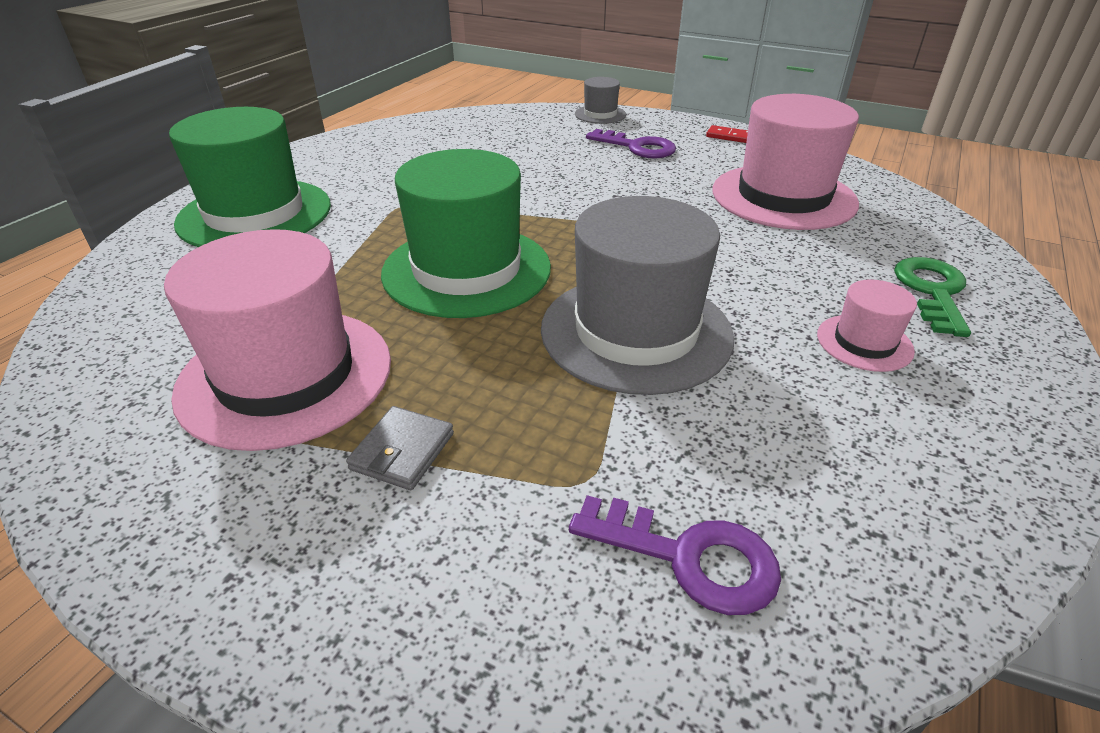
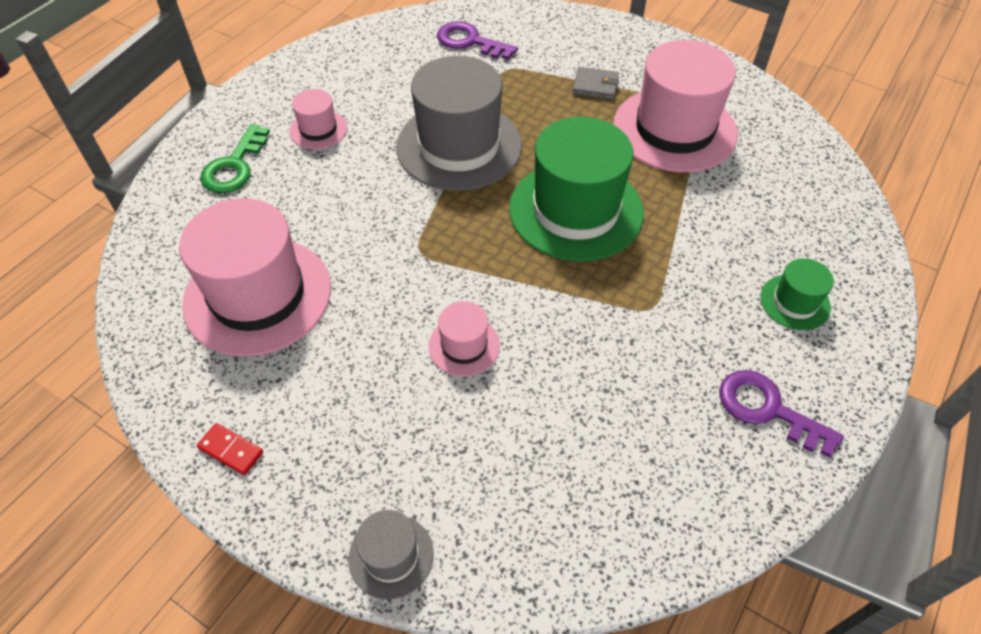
camera: 175 degrees left, 15 degrees up
green hat [169,107,331,247] -> green hat [760,258,834,330], size x0.47
grey wallet [346,406,454,490] -> grey wallet turned 75 degrees clockwise [572,67,619,100]
purple key [586,129,676,159] -> purple key moved to [719,370,844,457]
none -> pink hat [429,301,500,376]

